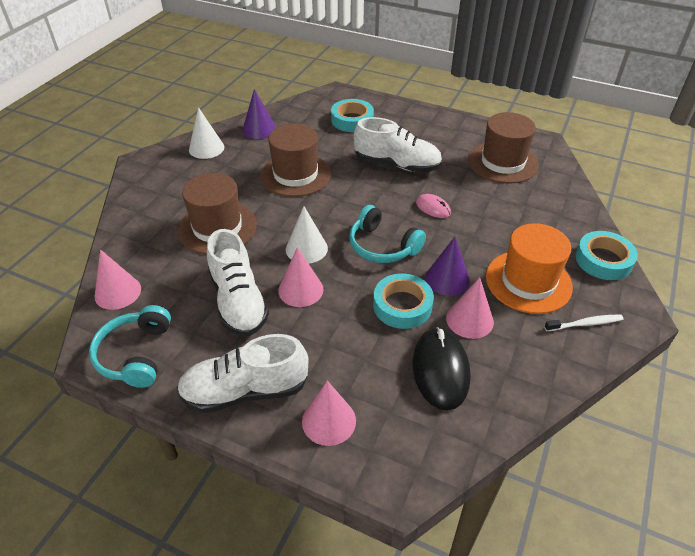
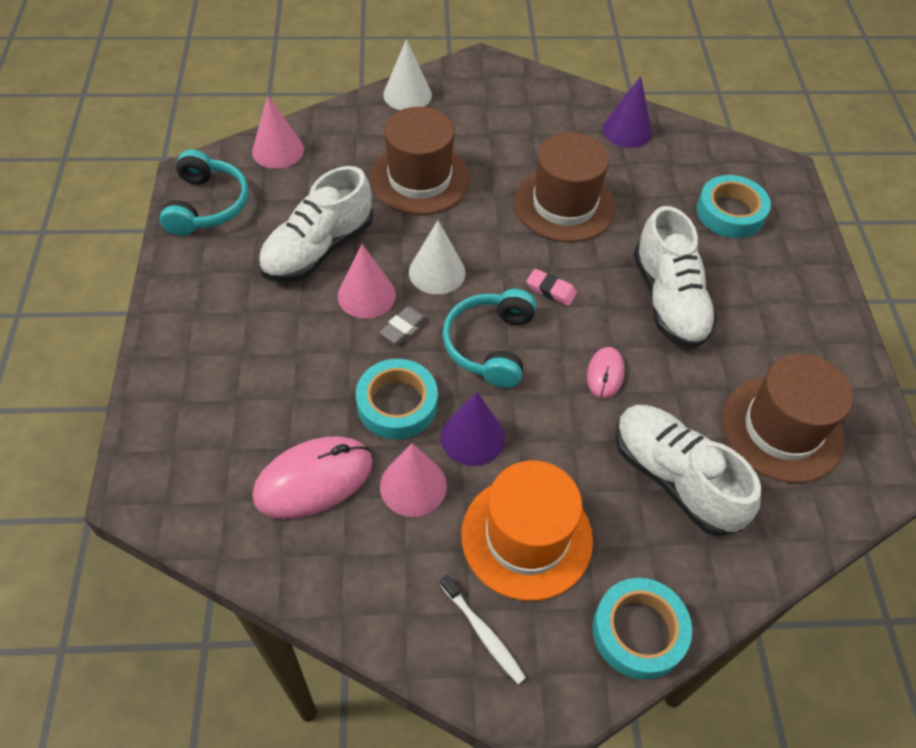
camera: 60 degrees right, 10 degrees up
turquoise headphones [89,305,171,388] -> turquoise headphones turned 120 degrees clockwise [160,149,249,236]
white shoe [177,334,309,413] -> white shoe moved to [616,405,761,536]
white cone [189,107,224,159] -> white cone moved to [383,39,432,110]
pink cone [302,381,356,446] -> none
black mouse [413,327,470,410] -> pink mouse [252,436,373,519]
none -> grey eraser [379,306,427,344]
none -> pink eraser [526,269,577,306]

